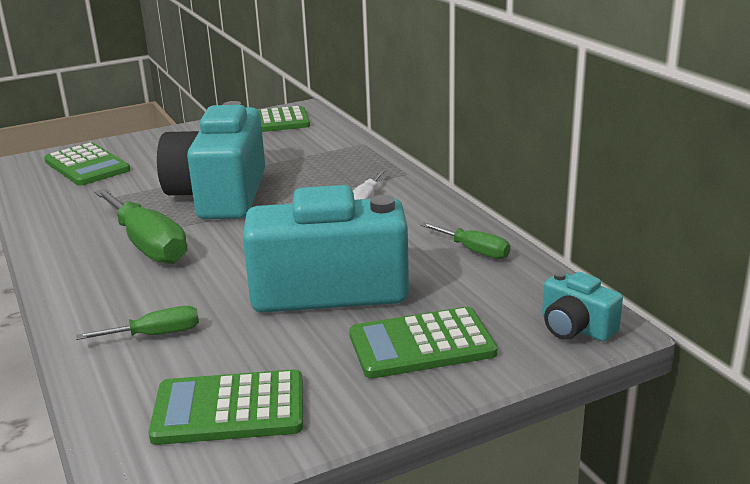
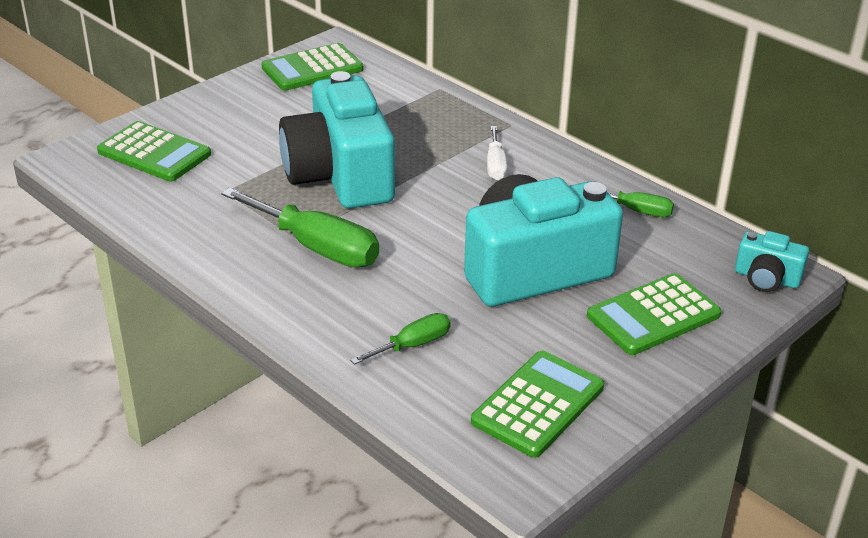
camera: 20 degrees left, 10 degrees up
green calculator [149,369,303,445] -> green calculator turned 150 degrees clockwise [471,351,604,458]

